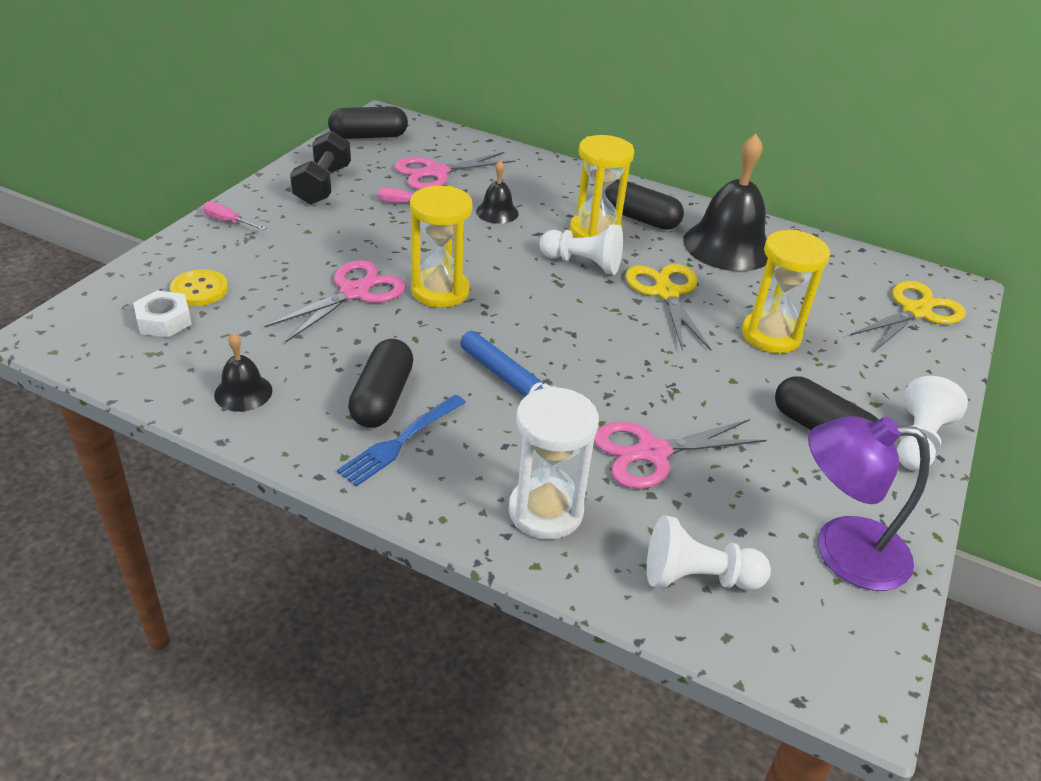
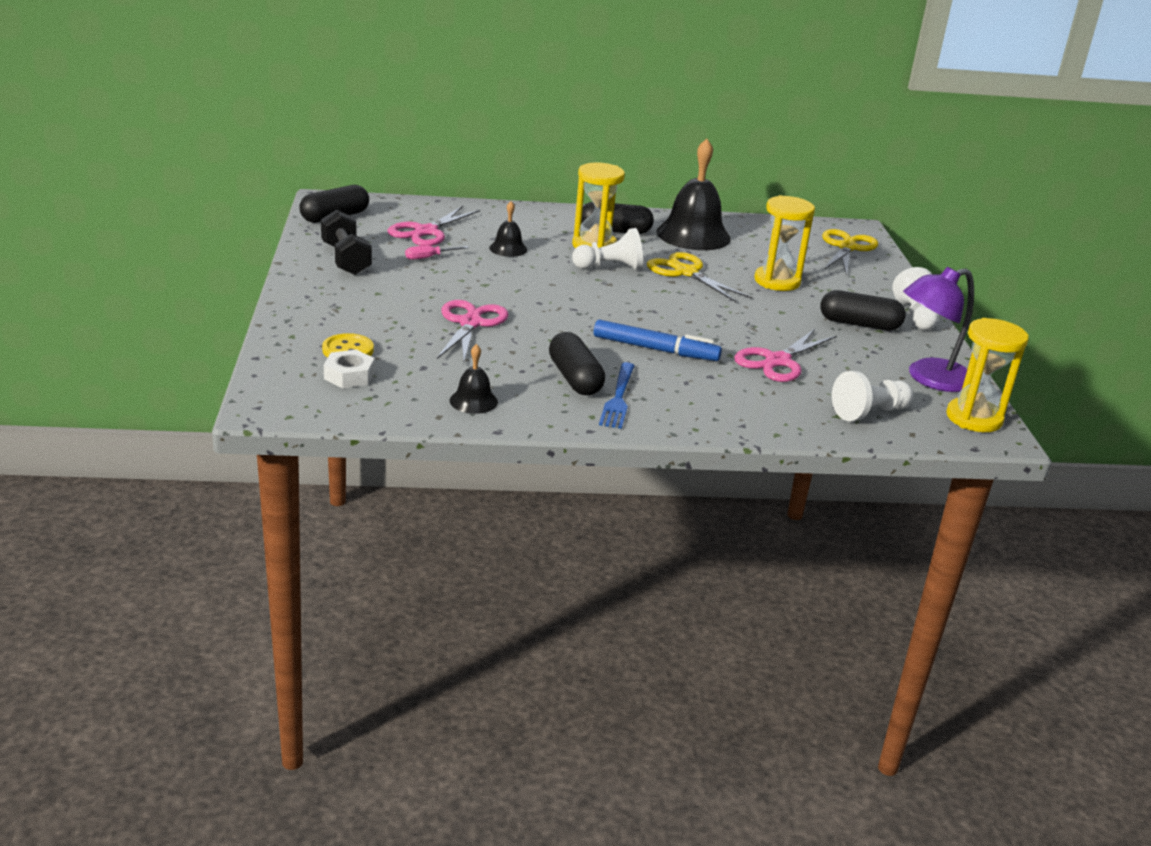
camera: 30 degrees left, 10 degrees down
pink screwdriver [203,202,266,230] -> none
yellow hourglass [410,186,473,308] -> yellow hourglass moved to [946,318,1029,432]
white hourglass [509,386,599,540] -> none

